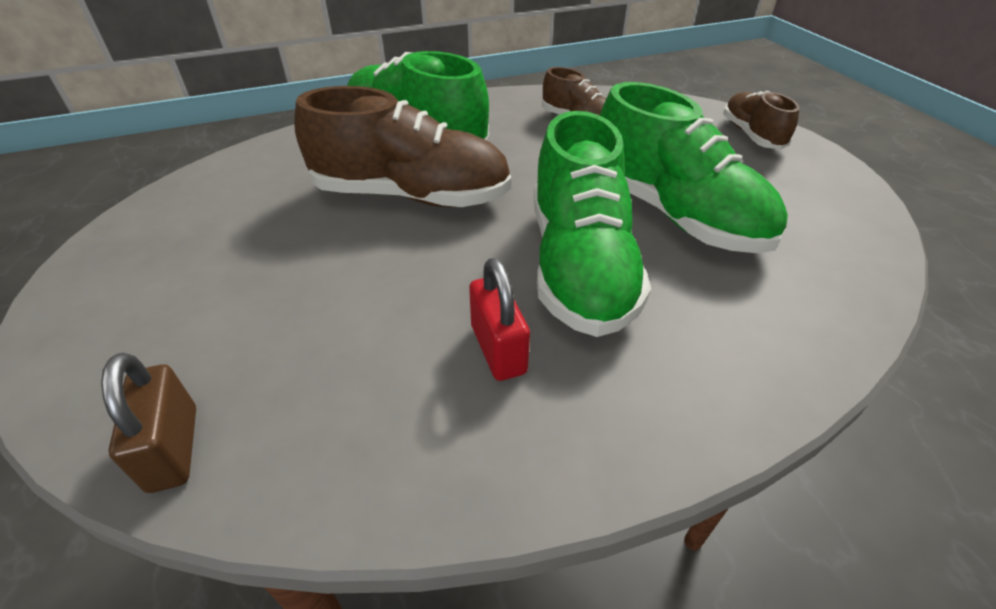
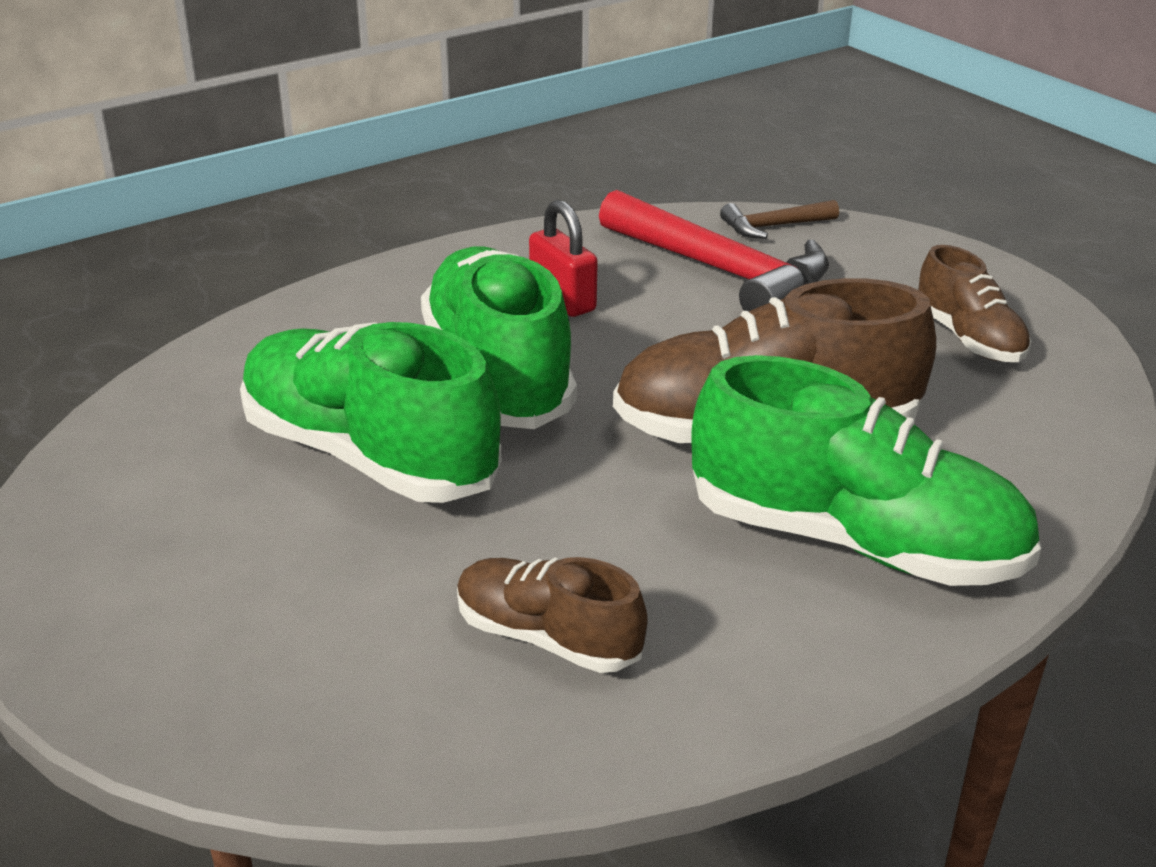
camera: 165 degrees right, 10 degrees down
brown padlock [101,353,196,493] -> brown hammer [720,200,839,239]
brown shoe [723,91,799,149] -> brown shoe moved to [919,245,1031,362]
none -> red hammer [599,190,829,312]

